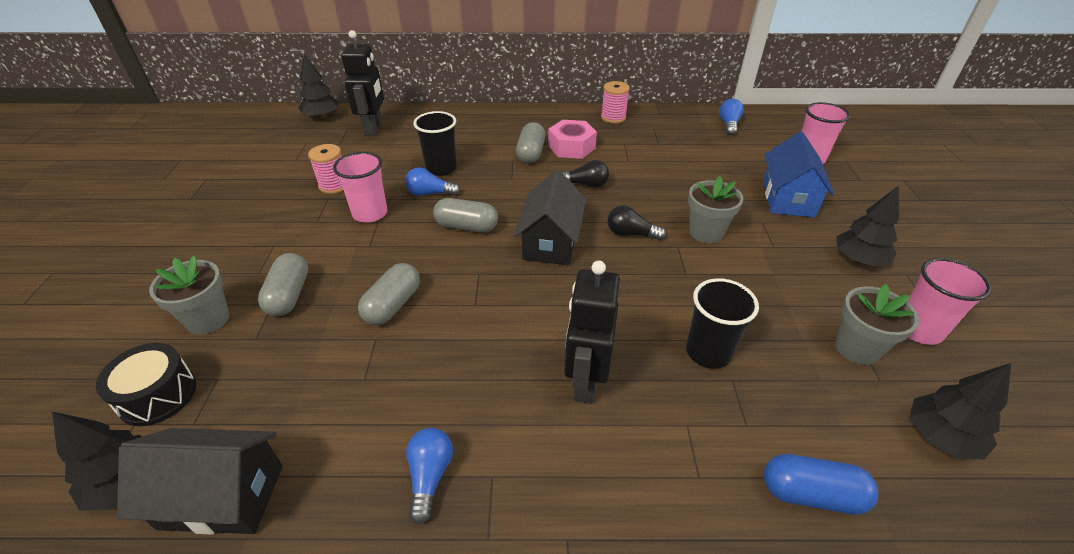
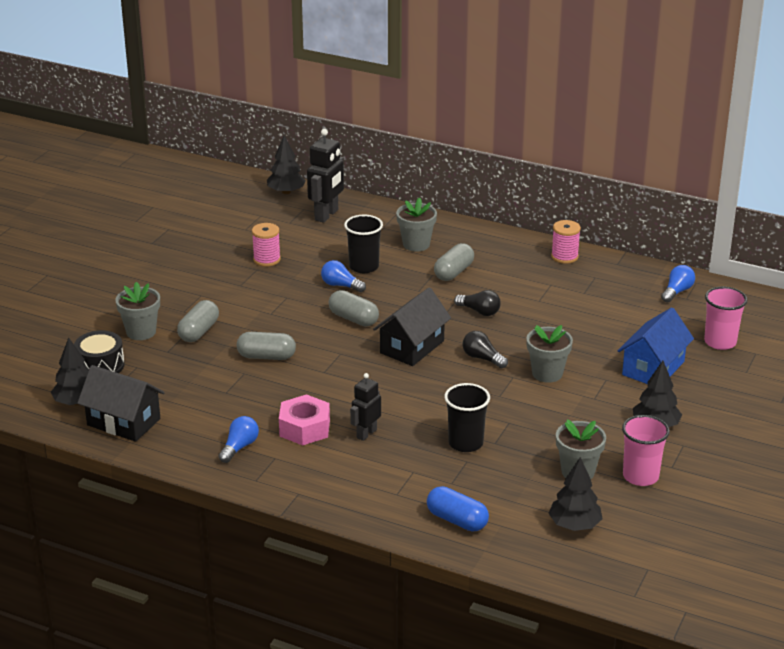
camera: 25 degrees right, 10 degrees down
pink cup [333,152,387,223] -> none
grey capsule [358,263,420,325] -> grey capsule turned 45 degrees clockwise [237,332,296,360]
pink nut [548,120,597,159] -> pink nut moved to [279,394,330,445]
black robot [564,260,620,404] -> black robot [350,373,381,441], size x0.63
none -> grey flower pot [396,197,437,252]

